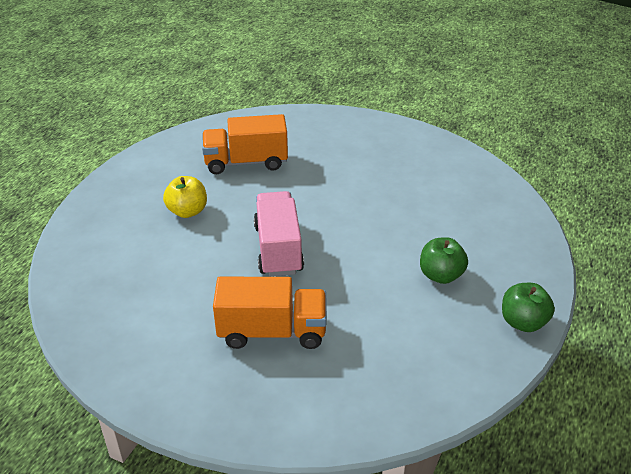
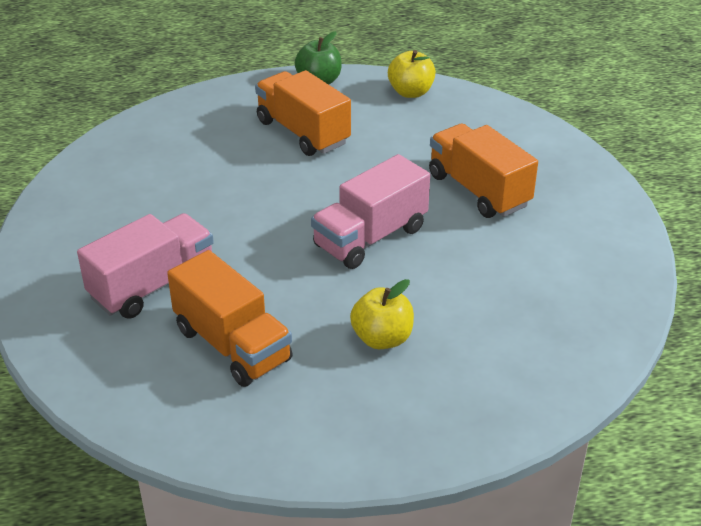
camera: 125 degrees left, 0 degrees up
green apple [420,237,468,284] -> orange truck [255,70,351,156]
none -> pink truck [77,213,214,319]
none -> yellow apple [388,50,436,98]

